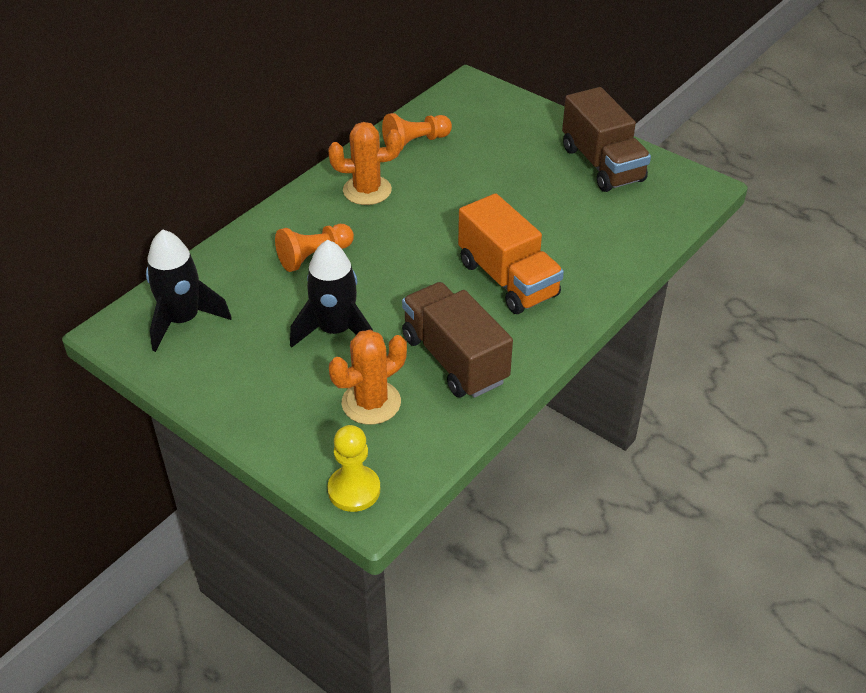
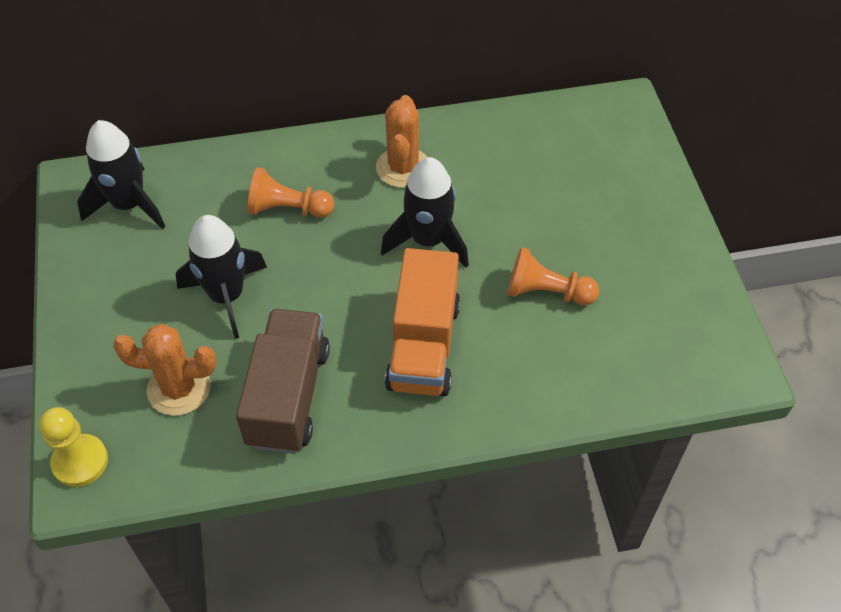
camera: 40 degrees right, 10 degrees up
orange cactus [328,122,402,205] -> orange cactus turned 60 degrees clockwise [376,95,427,188]
orange pawn [382,113,452,152] -> orange pawn moved to [507,247,599,305]
brown truck [562,87,651,192] -> none
none -> black rocket [381,157,469,268]

